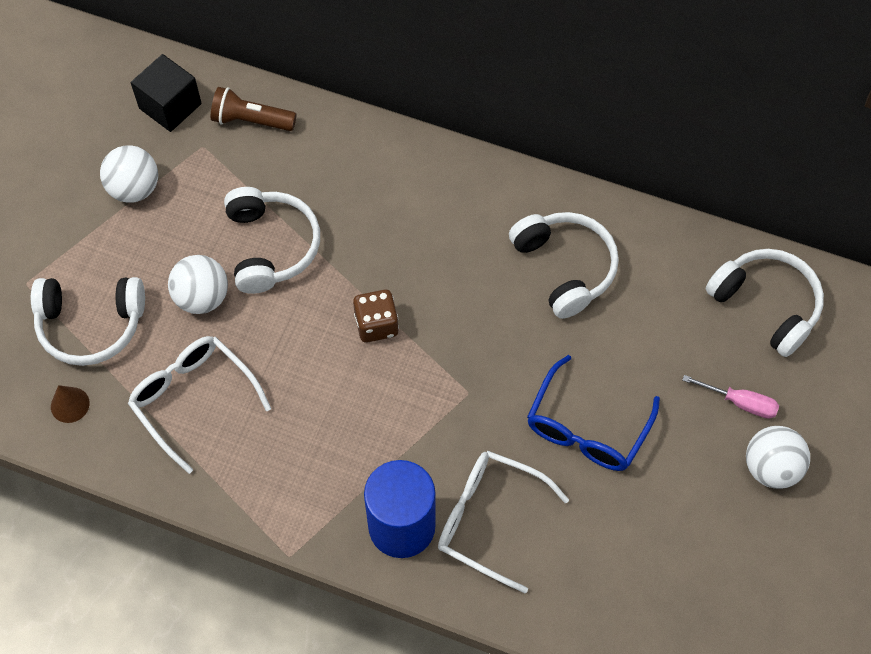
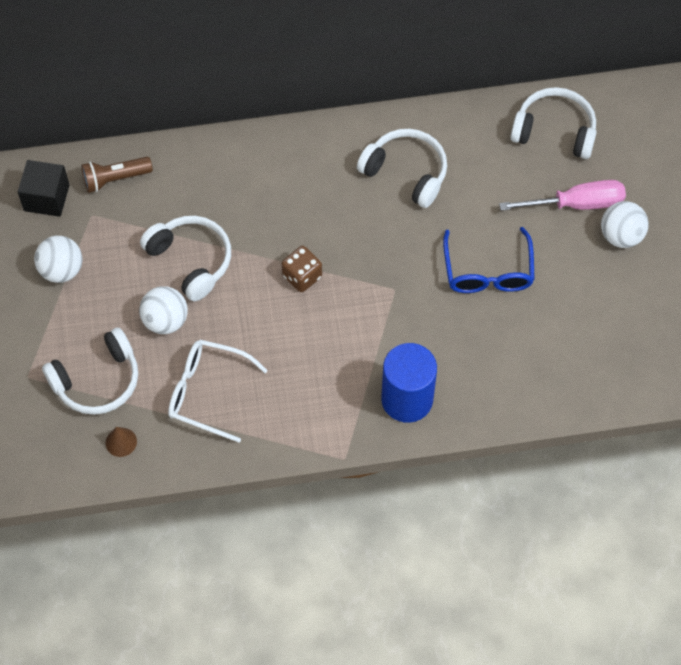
camera: 30 degrees left, 0 degrees up
white glasses [438,451,569,593] -> none
pink screwdriver [682,375,779,419] -> pink screwdriver [499,180,626,211], size x1.69

